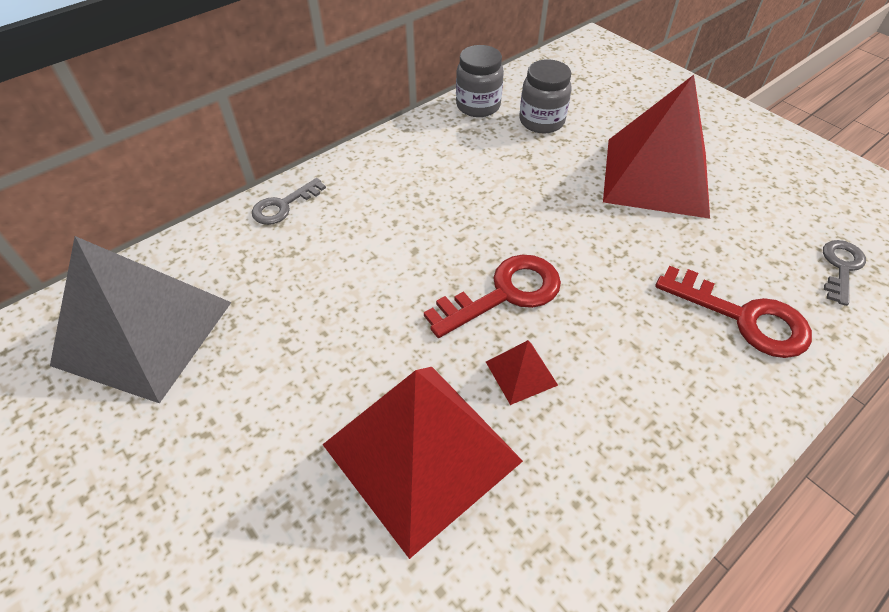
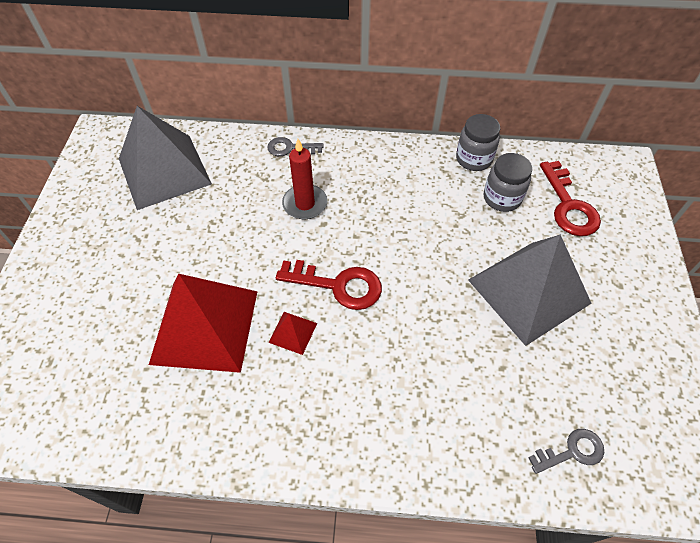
camera: 45 degrees right, 5 degrees up
red pyramid [603,75,710,219] -> grey pyramid [468,235,592,346]
red key [655,266,812,358] -> red key moved to [540,161,601,236]
none -> red candle [282,139,327,219]

